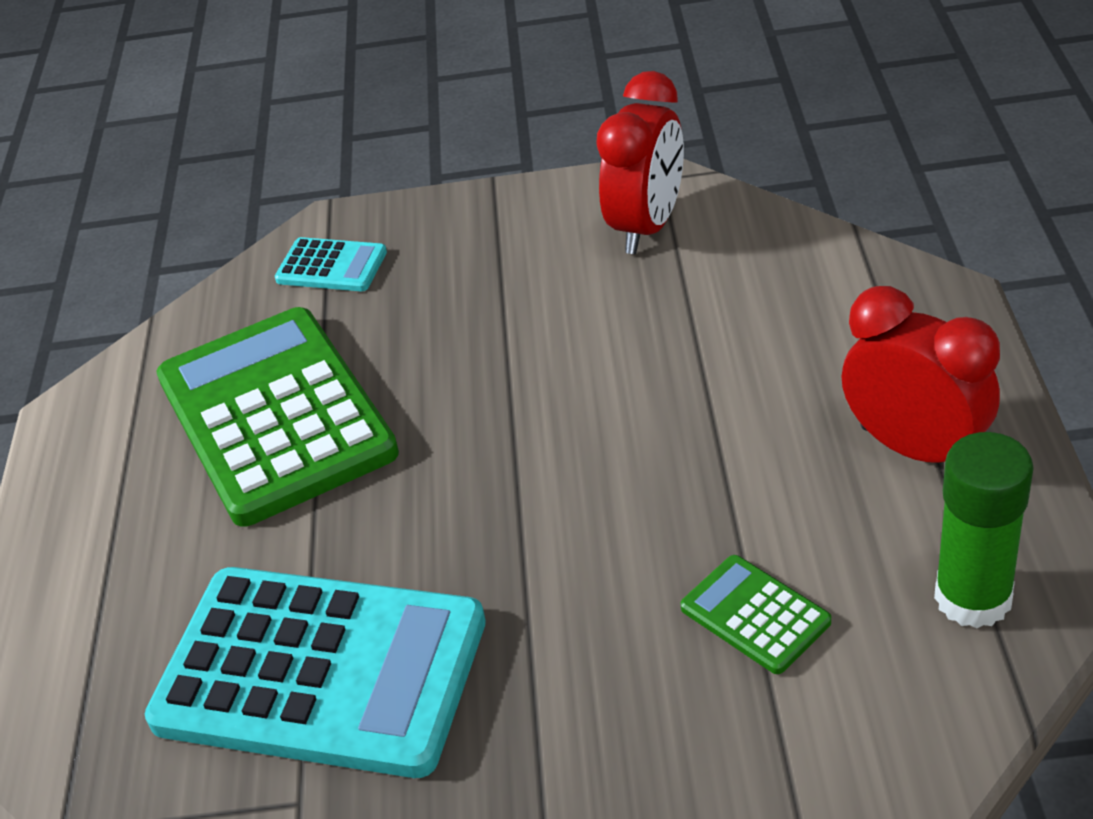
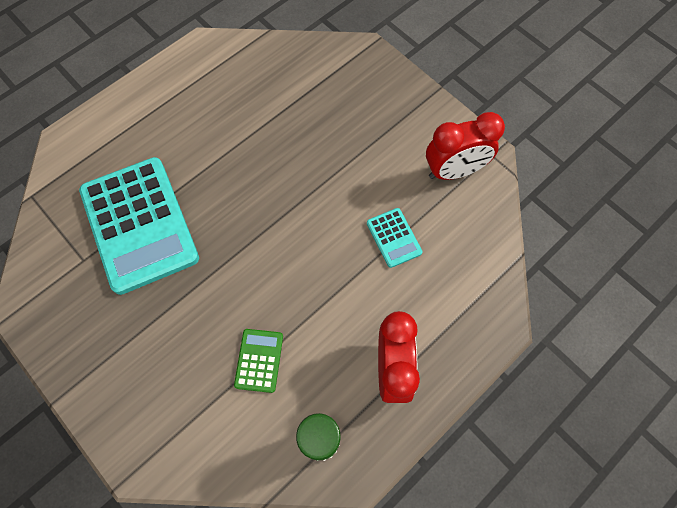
camera: 45 degrees right, 25 degrees up
green calculator [157,307,399,526] -> none
turquoise calculator [275,237,387,291] -> turquoise calculator moved to [367,208,423,268]

